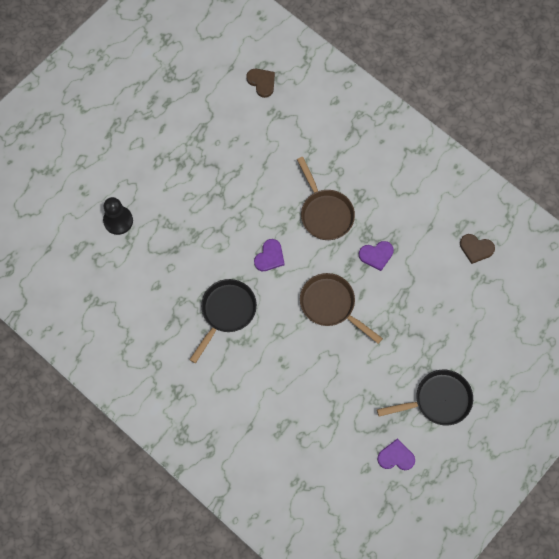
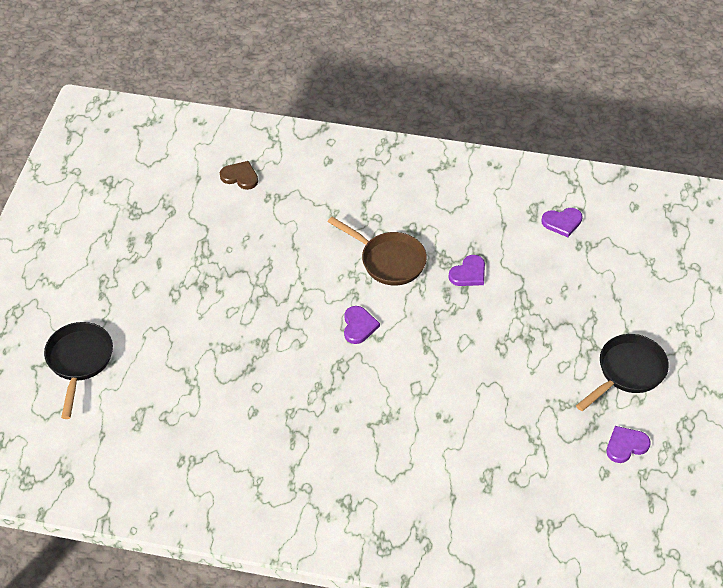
camera: 30 degrees left, 20 degrees down
black pawn [103,197,133,235] -> none
black pan [189,279,257,363] -> black pan moved to [44,322,113,419]
brown pan [300,273,383,344] -> none
brown heart [460,234,495,264] -> purple heart [541,208,583,237]

